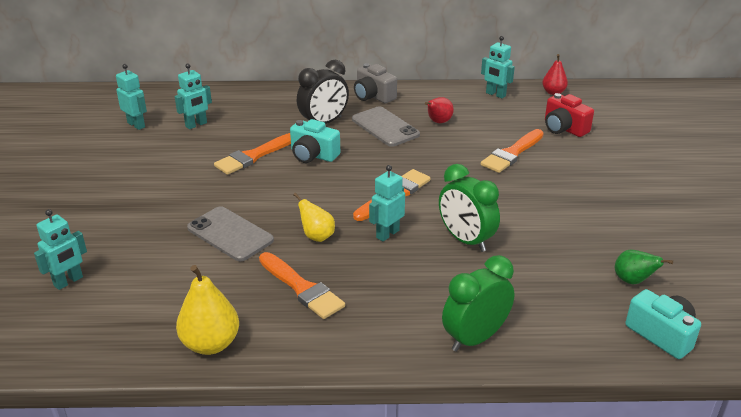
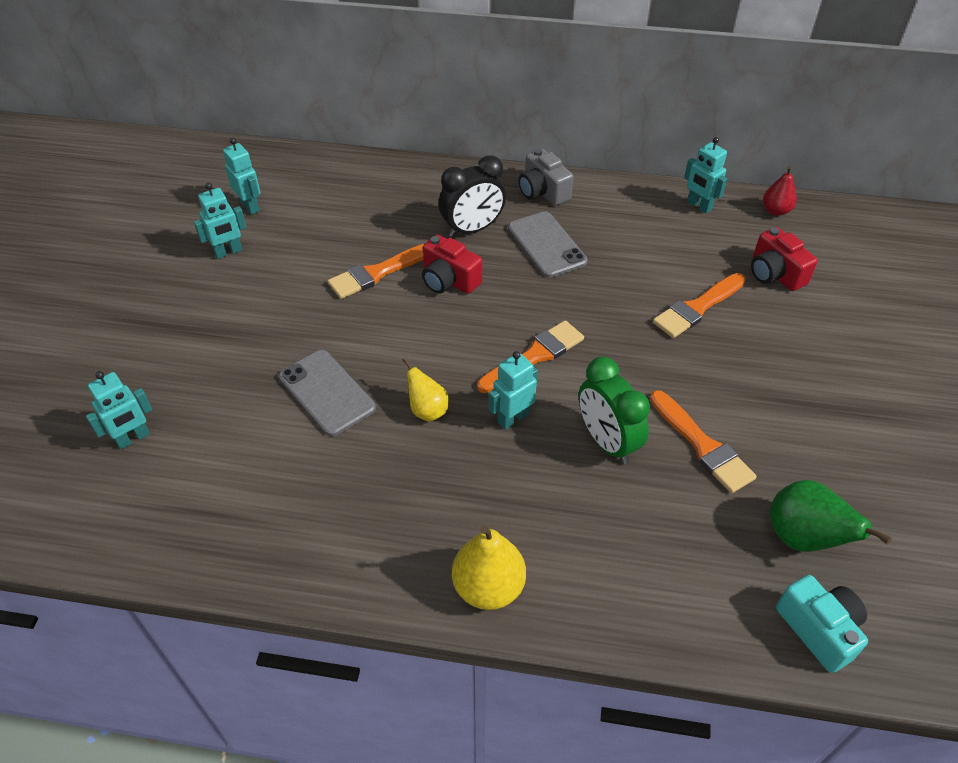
camera: 10 degrees right, 15 degrees up
turquoise robot [175,63,212,129] -> turquoise robot moved to [194,183,247,259]
yellow pear [176,265,239,355] -> yellow pear moved to [452,525,526,610]
orange brush [259,252,345,319] -> orange brush moved to [650,390,757,493]
turquoise camera [290,119,340,163] -> red camera [422,235,482,294]
red pear [425,97,454,123] -> none
green clock [442,255,515,352] -> none
green pear [615,249,673,284] -> green pear [770,480,892,552], size x1.59

